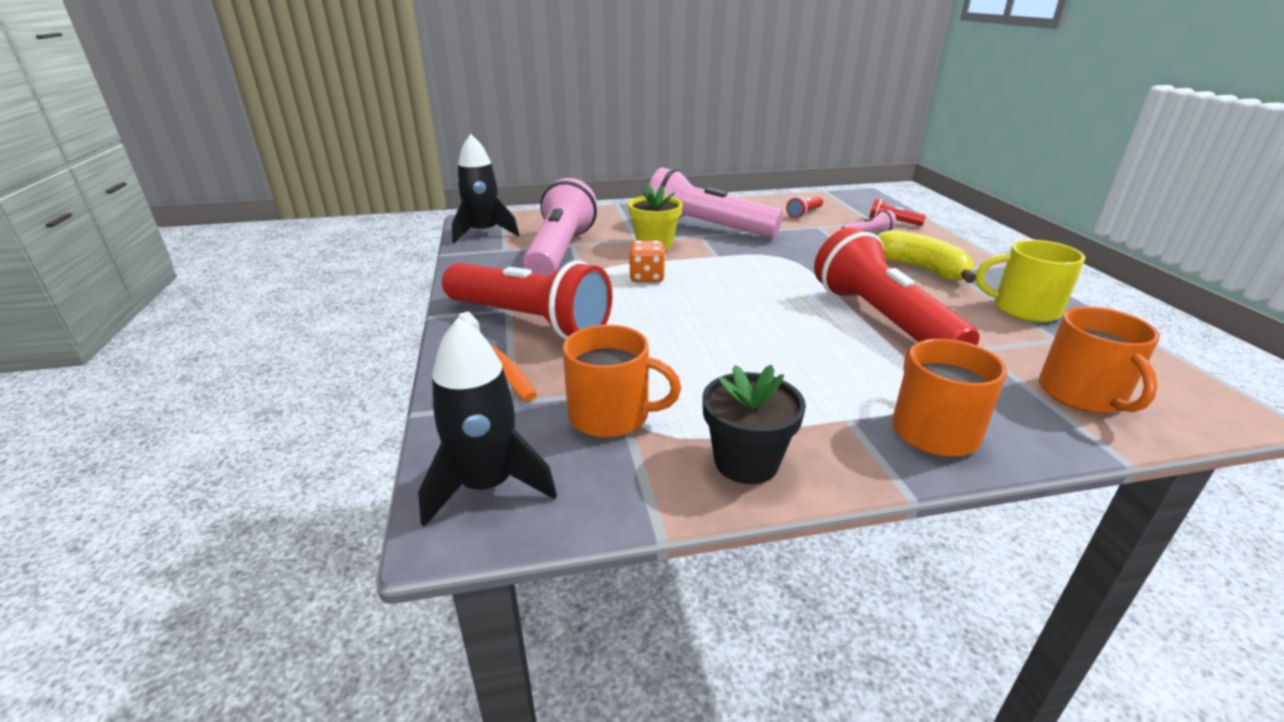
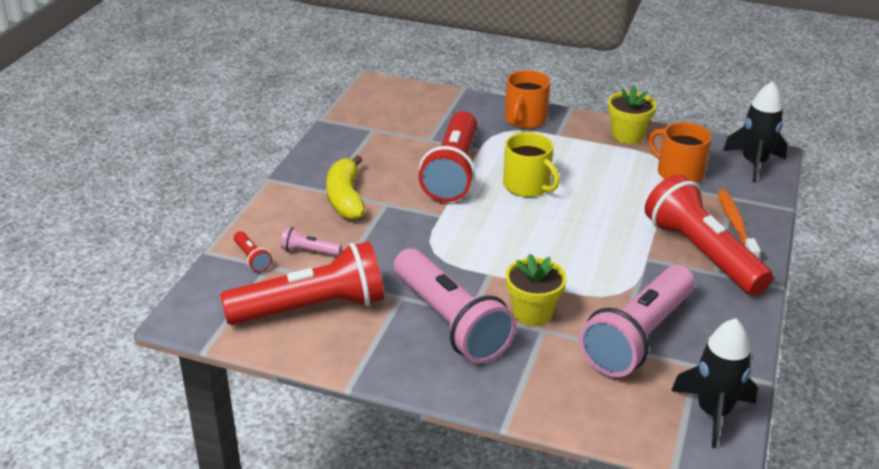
camera: 150 degrees left, 5 degrees up
orange dice [629,241,665,282] -> none
black flower pot [703,365,806,484] -> yellow flower pot [608,85,656,144]
red flashlight [786,197,823,218] -> red flashlight [220,241,384,325], size x2.48
yellow mug [976,240,1085,322] -> yellow mug moved to [503,132,560,197]
orange mug [1039,307,1160,413] -> none

